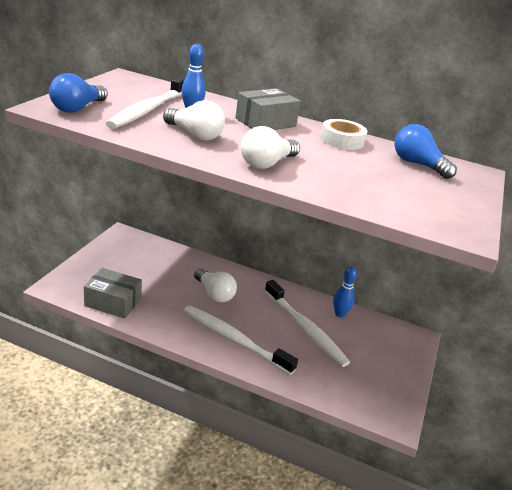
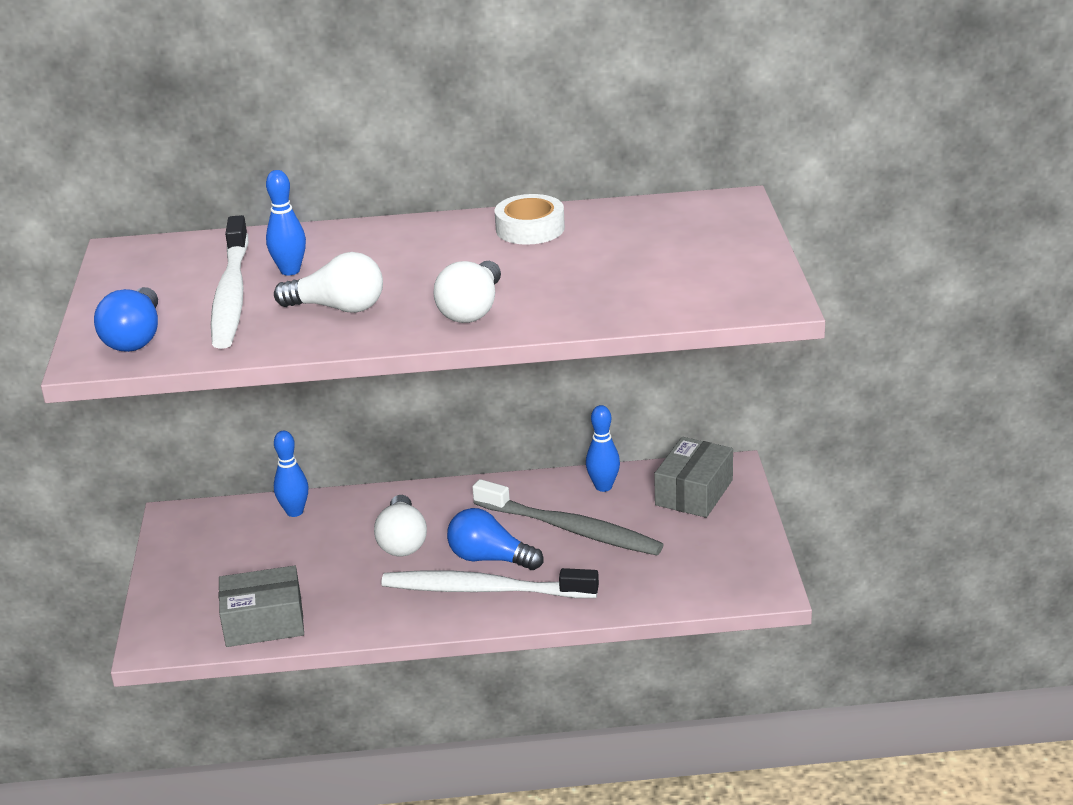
camera: 20 degrees left, 0 degrees up
white light bulb [194,268,237,302] -> white light bulb turned 60 degrees clockwise [374,495,427,556]
grey box [235,88,301,130] -> grey box moved to [654,437,733,518]
white toothbrush [265,280,350,367] -> grey toothbrush [472,479,664,555]
blue light bulb [394,124,457,179] -> blue light bulb moved to [447,508,543,570]
none -> blue bowling pin [274,431,308,517]

